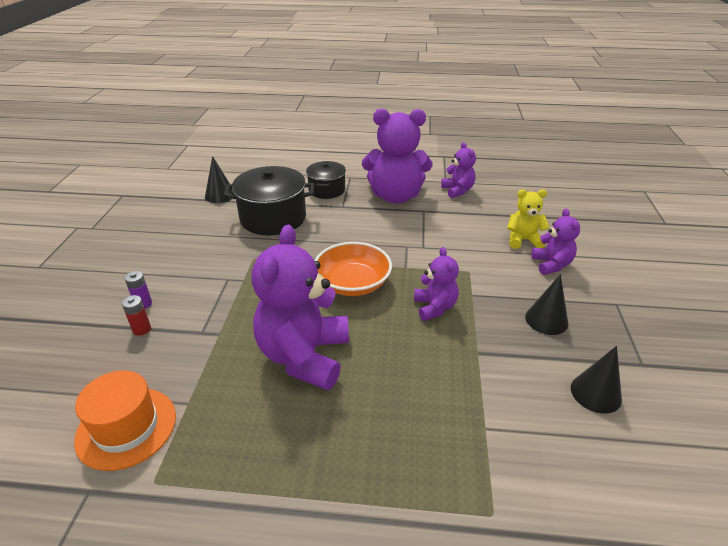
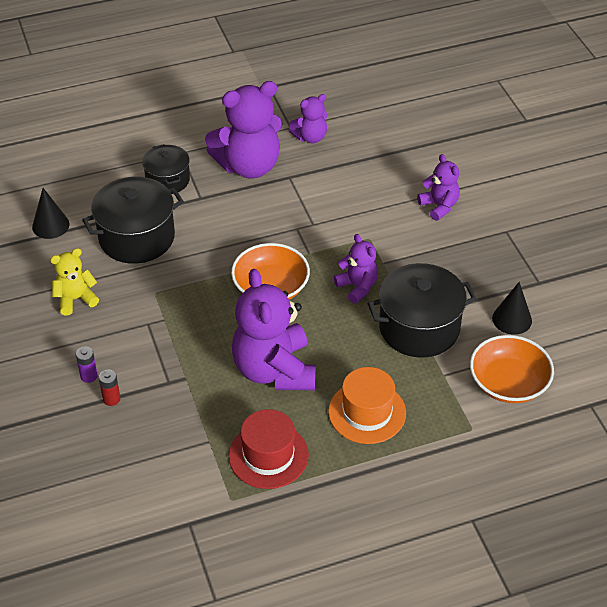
camera: 25 degrees left, 10 degrees up
orange hat [74,370,176,471] -> orange hat moved to [328,367,406,444]
purple teddy bear [441,142,476,198] -> purple teddy bear turned 105 degrees clockwise [289,94,328,143]
yellow teddy bear [507,189,550,249] -> yellow teddy bear moved to [50,248,99,316]
black cone [525,274,568,335] -> none
none -> red hat [229,409,309,489]
none -> black pot [368,263,477,357]
none -> orange bowl [470,335,554,403]

